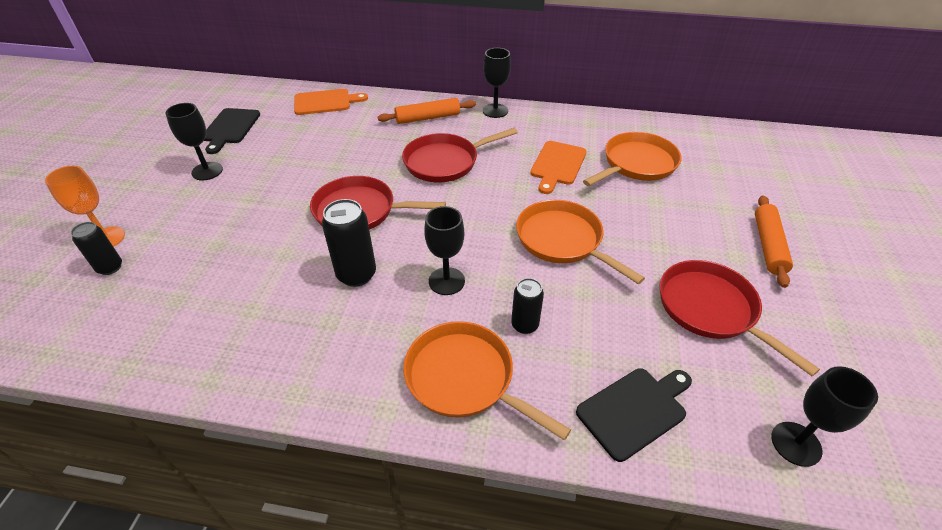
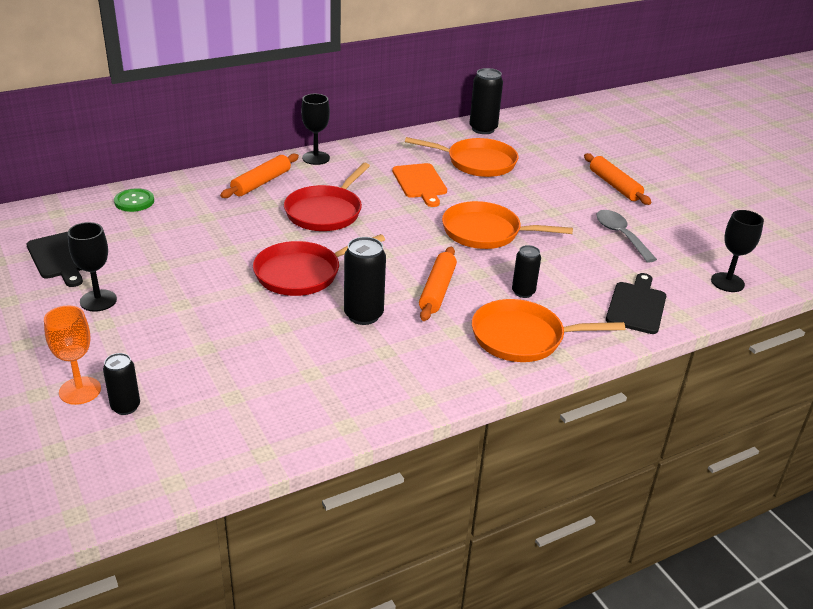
camera: 40 degrees left, 10 degrees down
orange cutting board [294,89,368,115] -> green button [114,188,154,212]
black goblet [424,206,465,295] -> orange rolling pin [419,247,457,321]
orange pan [583,132,681,186] -> orange pan turned 90 degrees clockwise [405,137,518,177]
red pan [660,260,820,376] -> grey spoon [596,210,657,263]
none -> black can [469,68,503,134]

